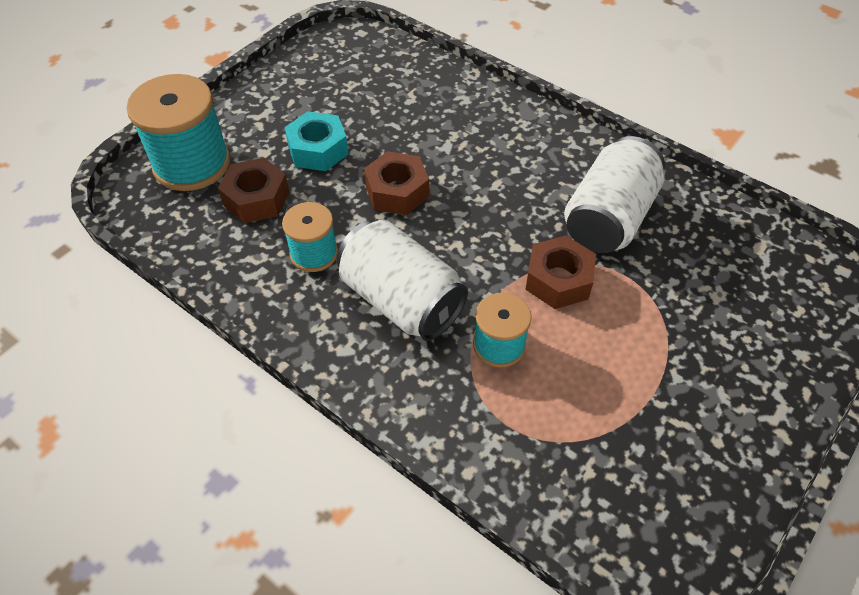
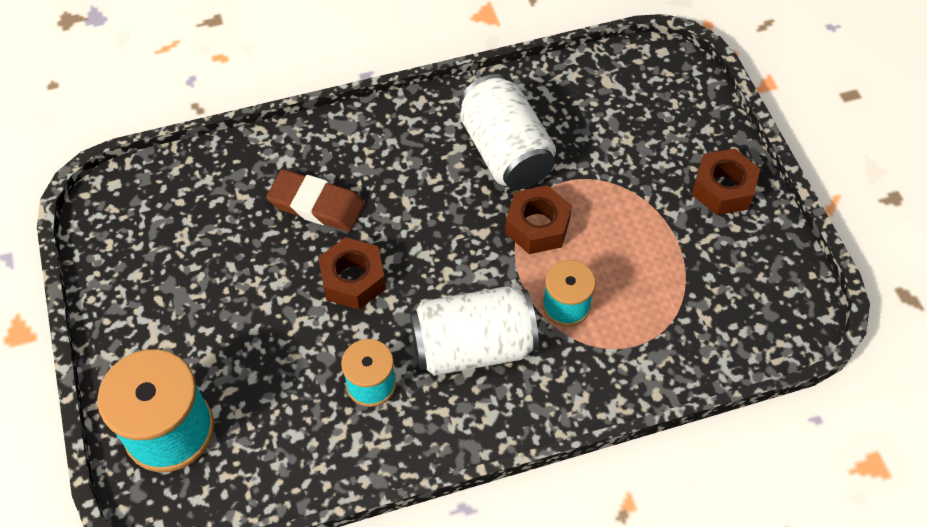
camera: 55 degrees left, 5 degrees up
brown nut [218,158,289,223] -> brown nut moved to [692,149,760,215]
turquoise nut [284,111,349,171] -> none
none -> brown eraser [266,169,365,232]

